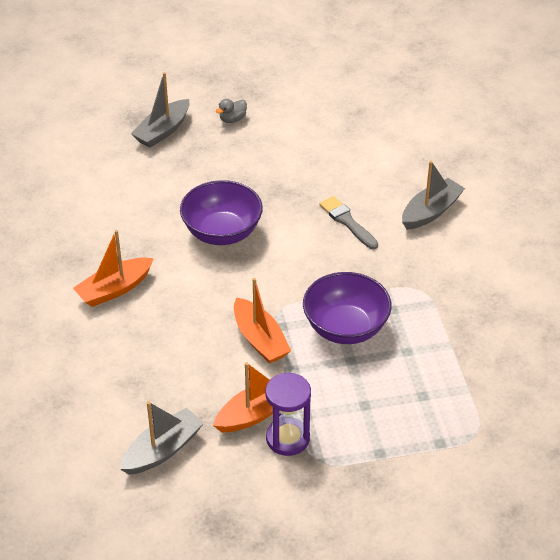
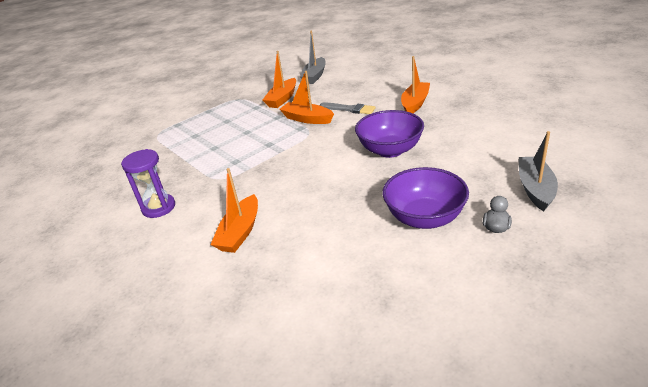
camera: 155 degrees right, 10 degrees down
purple hourglass [265,373,311,456] -> purple hourglass moved to [121,149,175,218]
purple bowl [303,272,392,344] -> purple bowl moved to [383,167,469,229]
grey brush [319,196,378,249] -> grey brush moved to [320,103,376,114]
grey boat [402,161,465,230] -> orange boat [210,168,258,253]

